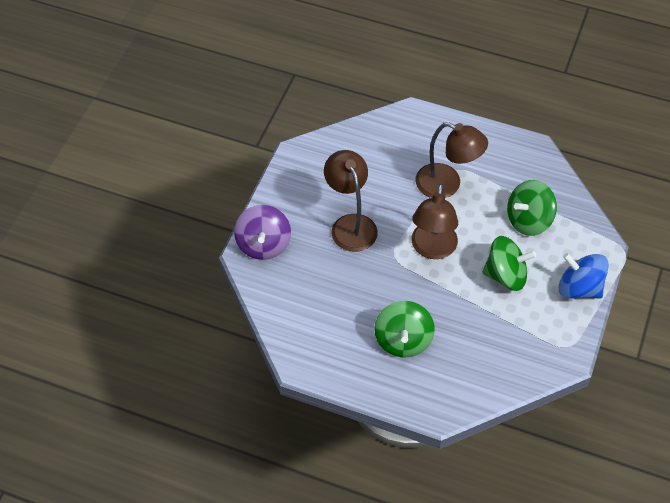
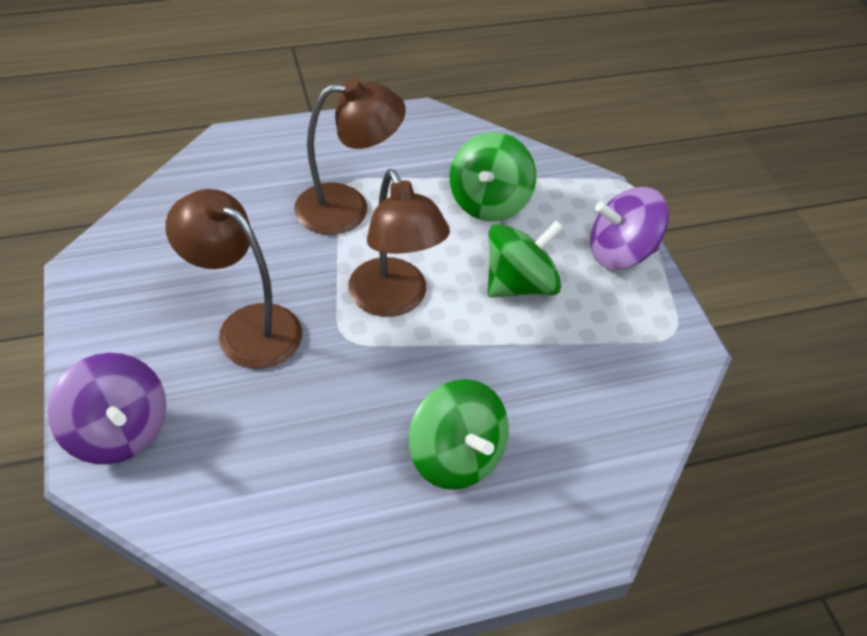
camera: 40 degrees left, 5 degrees down
blue spinning top [559,253,609,299] -> purple spinning top [590,187,669,270]

